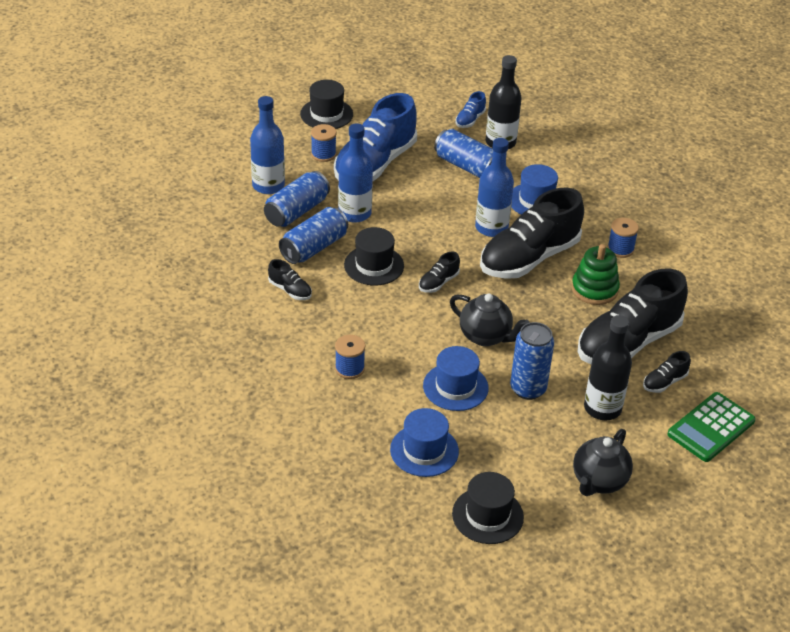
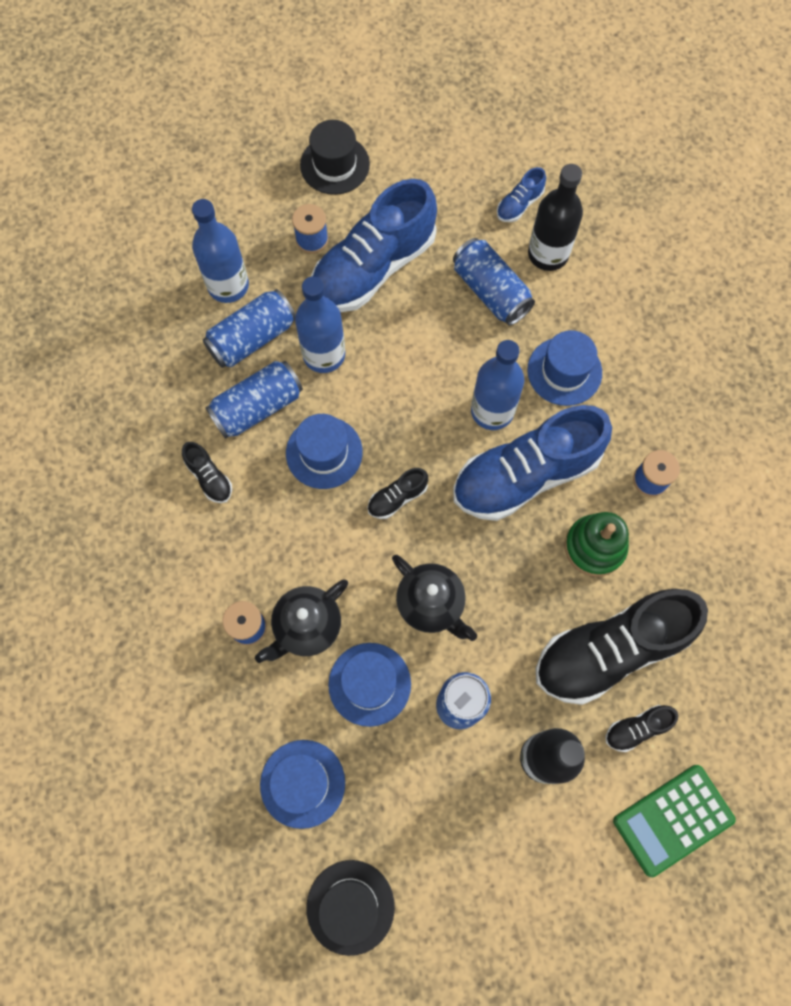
camera: 15 degrees right, 30 degrees up
black hat [344,227,404,285] -> blue hat [286,414,363,489]
black shoe [480,188,584,279] -> blue shoe [453,405,612,521]
black teapot [573,429,633,496] -> black teapot moved to [255,579,348,663]

